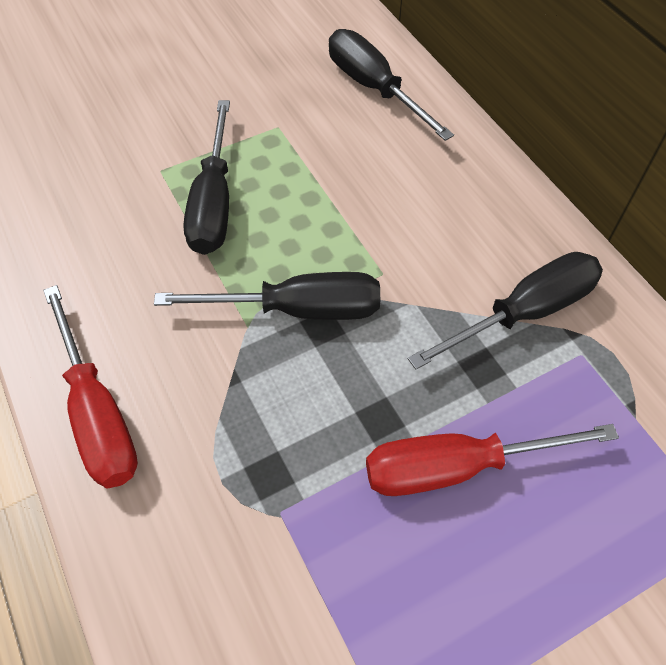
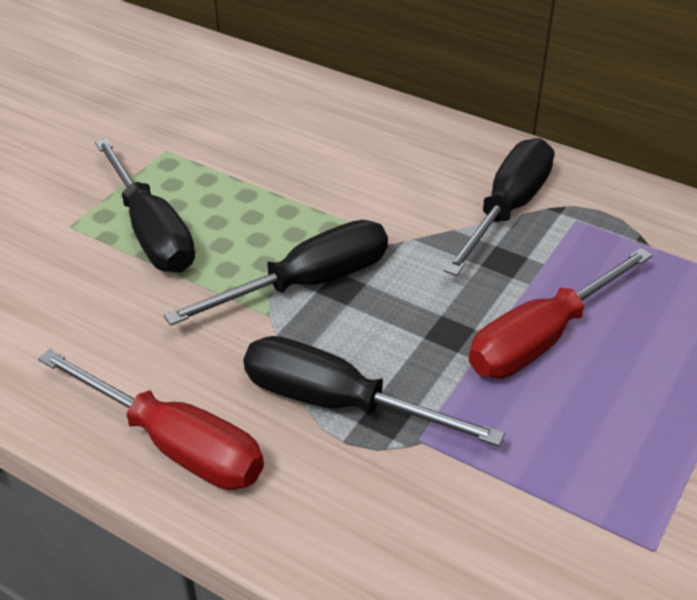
camera: 30 degrees left, 15 degrees down
black screwdriver [329,29,454,141] -> black screwdriver moved to [244,336,505,446]

